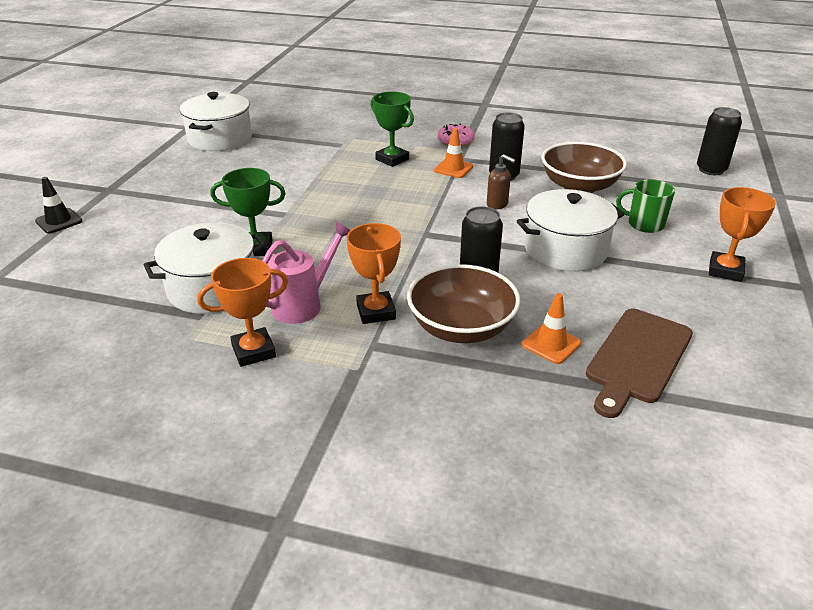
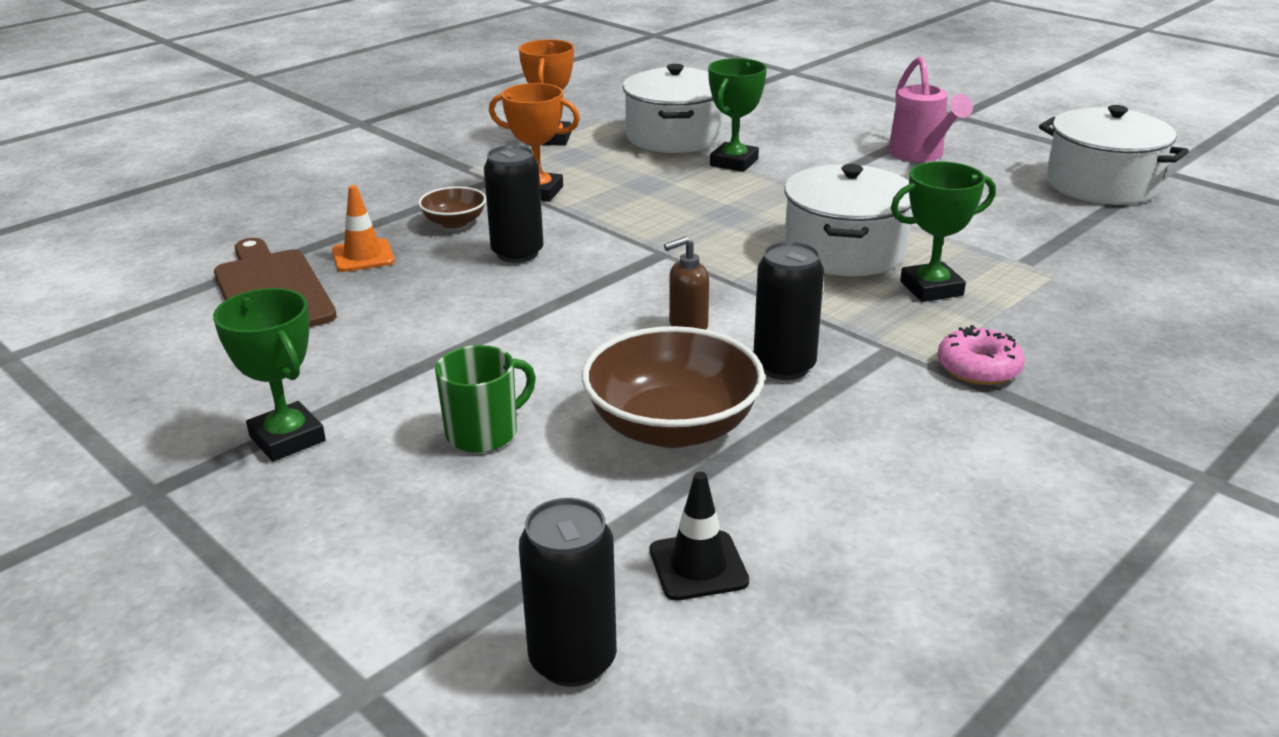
camera: 120 degrees right, 5 degrees down
black traffic cone [35,177,82,234] -> black traffic cone moved to [650,472,749,601]
pink watering can [262,221,350,324] -> pink watering can moved to [888,56,973,162]
brown bowl [407,264,521,343] -> brown bowl [418,186,486,228], size x0.51
orange traffic cone [434,128,473,178] -> none
white pot [517,189,624,272] -> white pot moved to [784,164,912,276]
orange trophy [709,187,776,282] -> green trophy [213,288,326,461]

